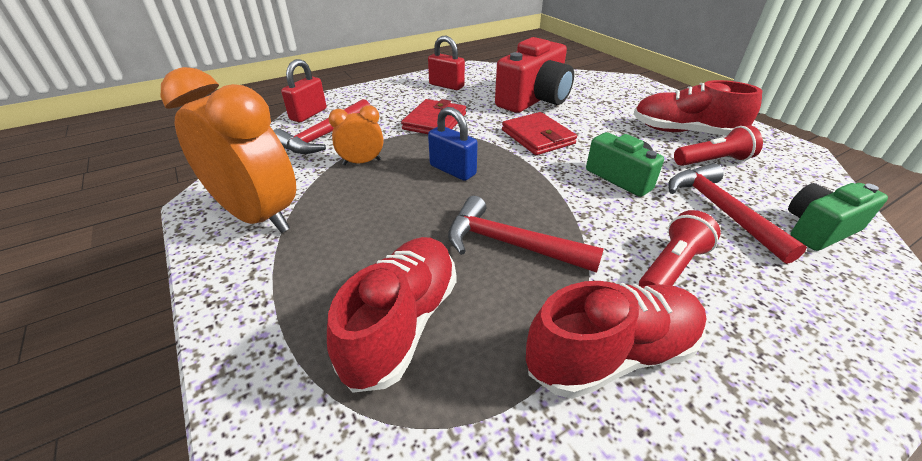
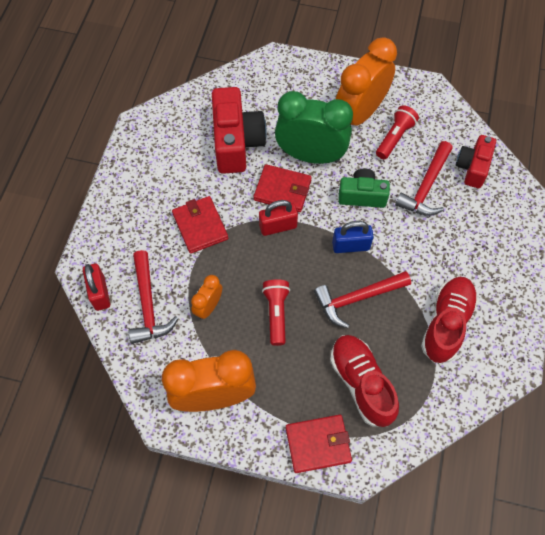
camera: 45 degrees left, 25 degrees up
red padlock [428,36,465,90] -> red padlock moved to [259,200,298,236]
blue padlock [428,107,478,181] -> blue padlock moved to [332,221,374,253]
red shoe [634,80,762,136] -> orange clock [336,37,397,126]
red flashlight [639,210,721,287] -> red flashlight moved to [262,280,290,346]
red hammer [669,163,807,264] -> red hammer turned 90 degrees counterclockwise [395,141,453,216]
green camera [788,183,888,251] -> red camera [456,135,496,188]
none -> green clock [275,91,353,164]
none -> red wallet [286,415,352,473]

